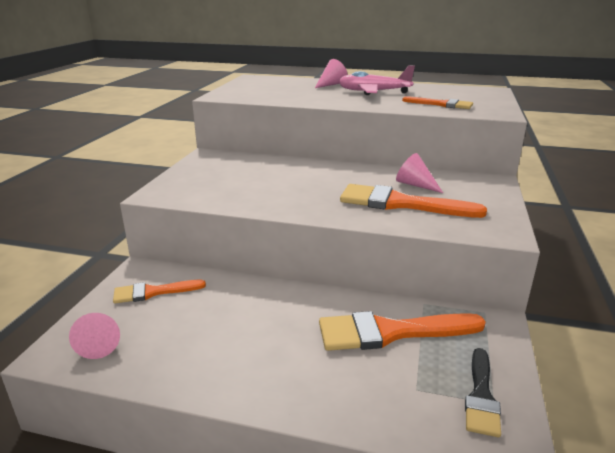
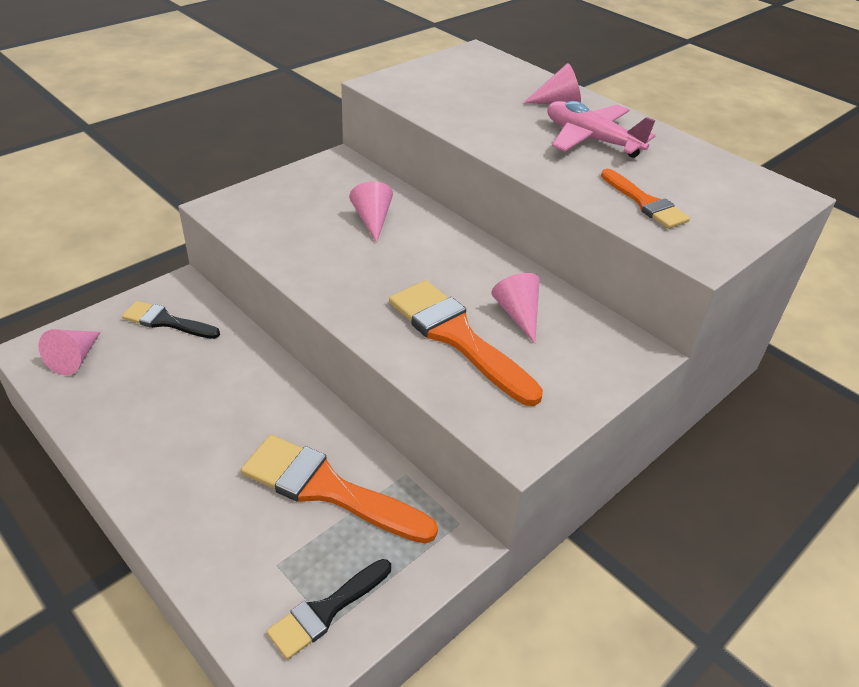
camera: 30 degrees right, 15 degrees up
orange brush [113,280,206,304] -> black brush [122,301,220,339]
none -> pink cone [349,181,393,243]

